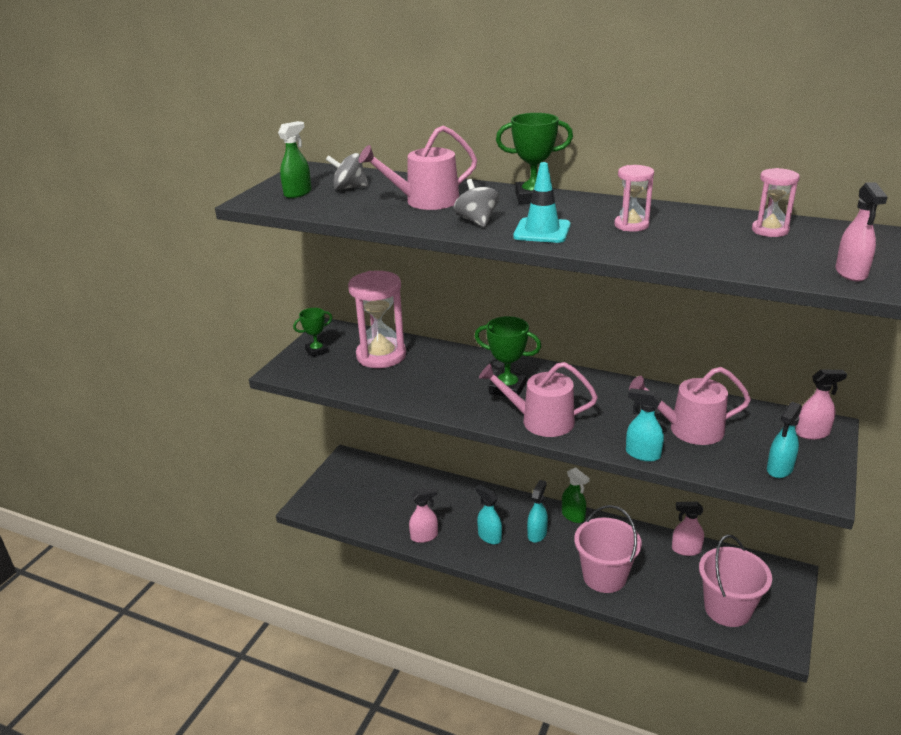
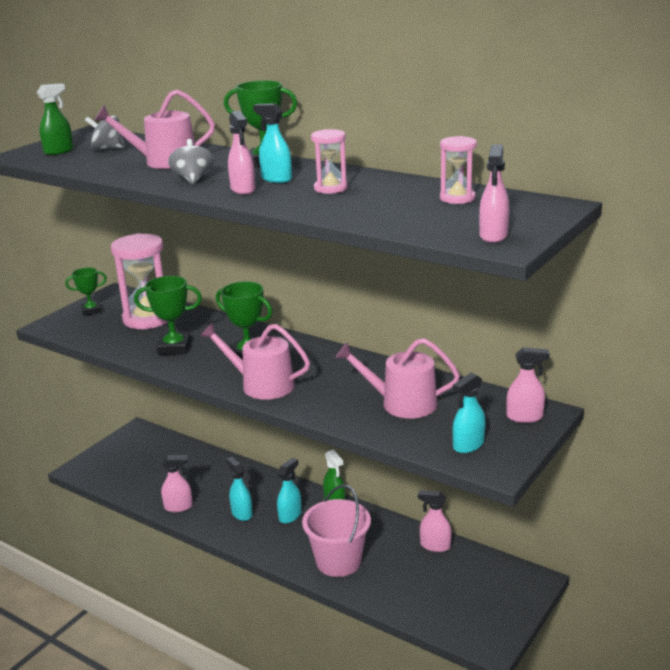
camera: 10 degrees right, 5 degrees down
turquoise traffic cone [513,162,571,243] -> pink spray bottle [228,111,256,195]
turquoise spray bottle [626,388,664,462] -> turquoise spray bottle moved to [253,103,292,183]
pink bucket [699,535,772,627] -> none
none -> green trophy [134,276,202,355]

